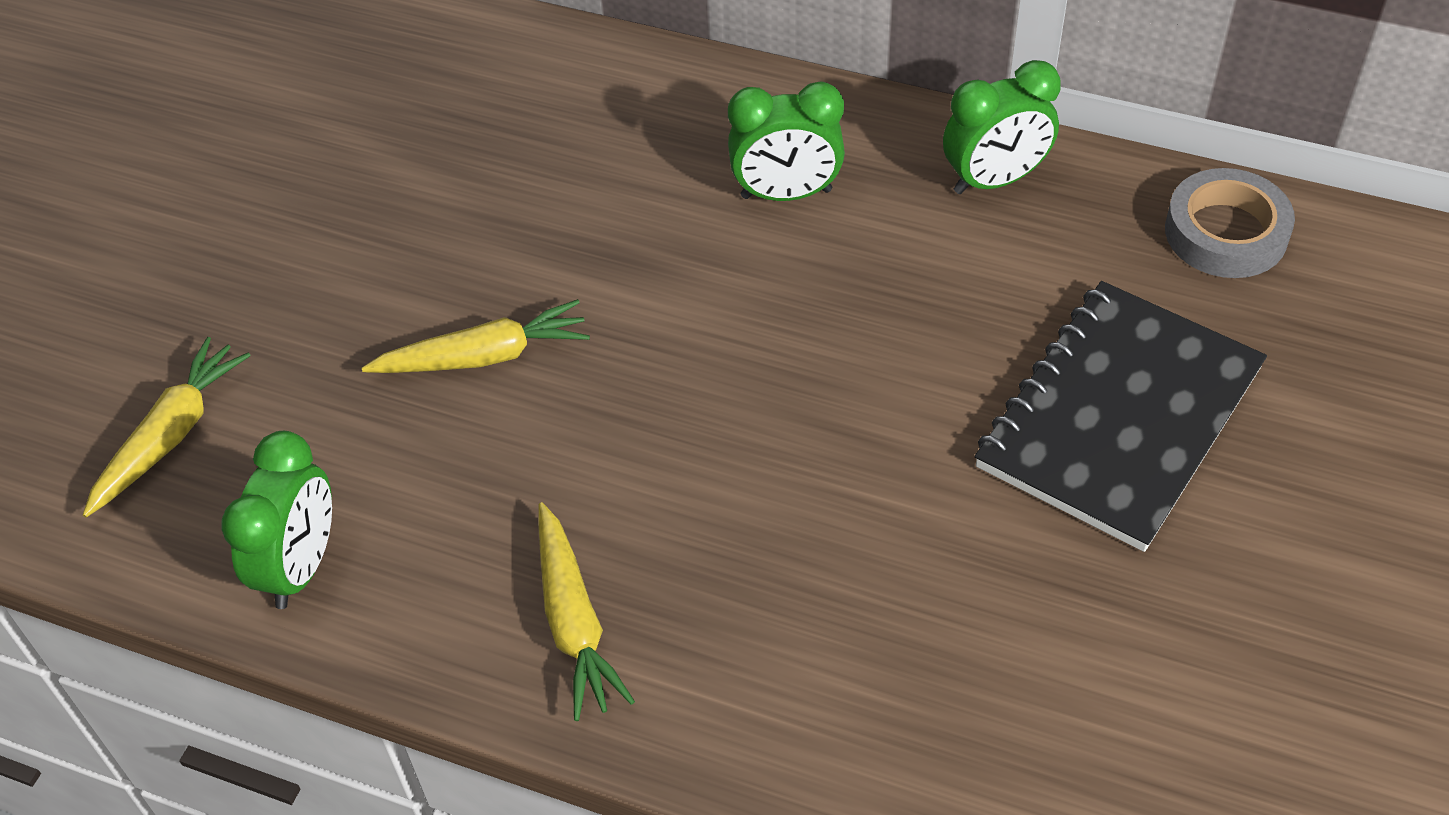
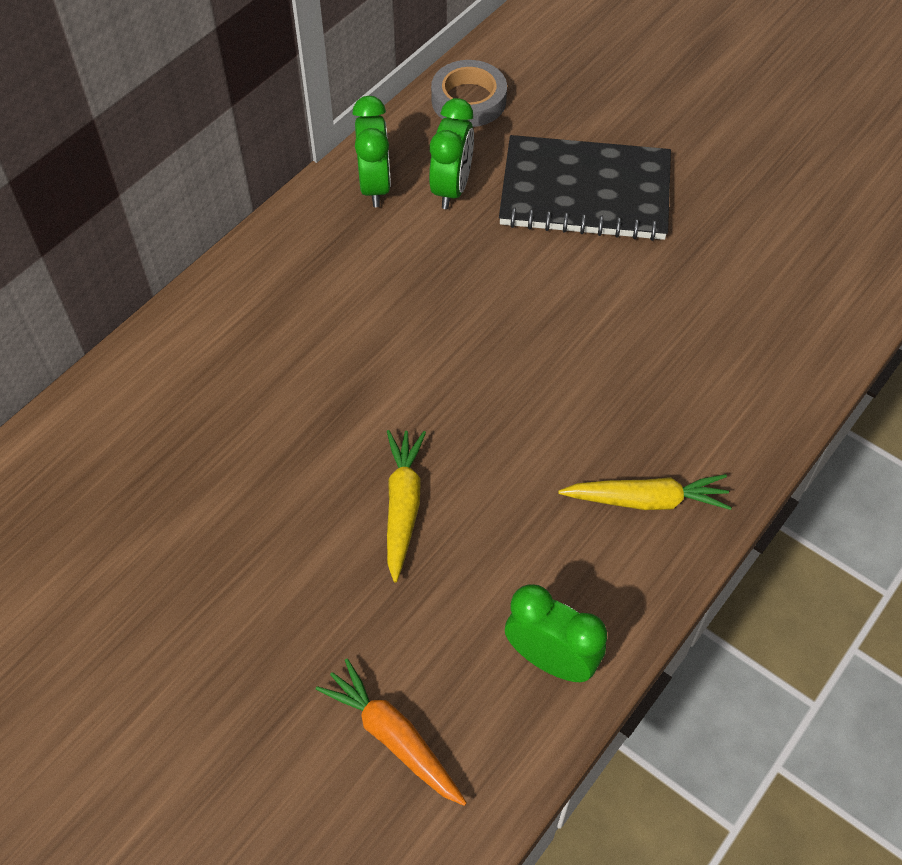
camera: 75 degrees left, 5 degrees up
yellow carrot [83,337,251,517] -> orange carrot [316,659,467,806]
green clock [728,81,845,201] -> green clock moved to [429,98,474,209]
black notebook [975,281,1267,552] -> black notebook turned 45 degrees counterclockwise [499,135,671,241]

